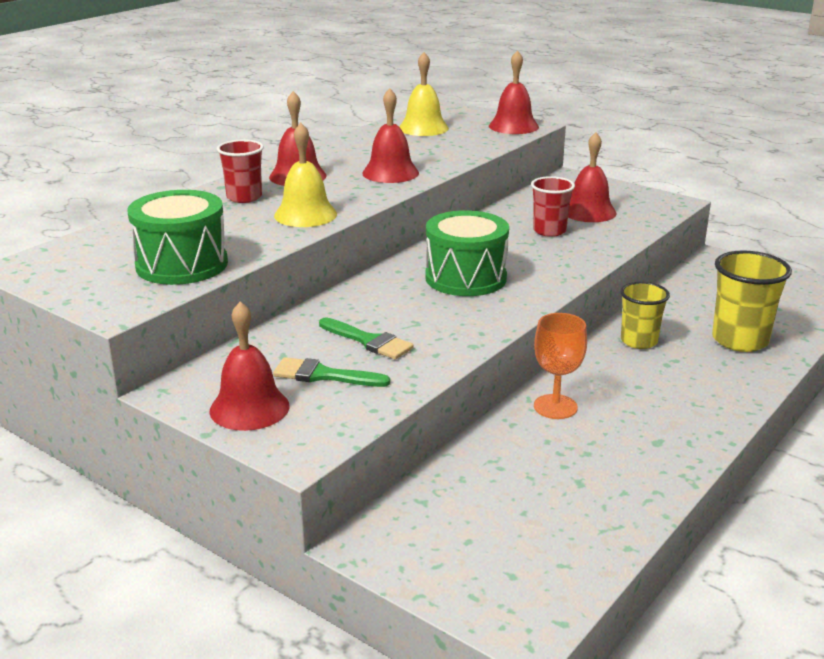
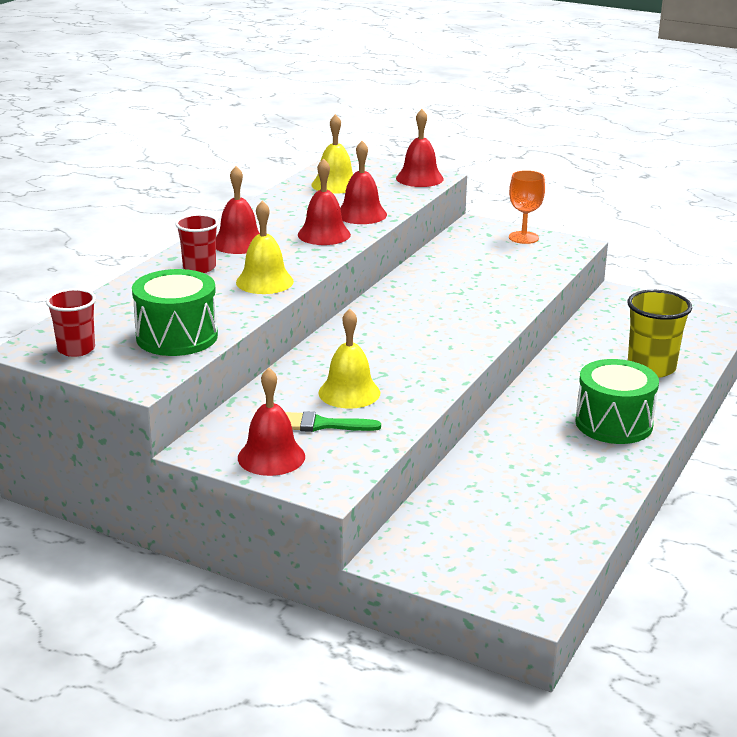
camera: 10 degrees left, 0 degrees up
green brush [319,317,414,360] -> yellow bell [318,309,380,409]
green drum [425,210,509,296] -> green drum moved to [575,359,659,444]
red cup [531,176,575,237] -> red cup moved to [46,289,96,357]
orange goblet [534,313,587,419] -> orange goblet moved to [509,170,545,244]
red bell [568,132,617,222] -> red bell moved to [340,141,387,224]
yellow cup [620,282,670,349] -> none

